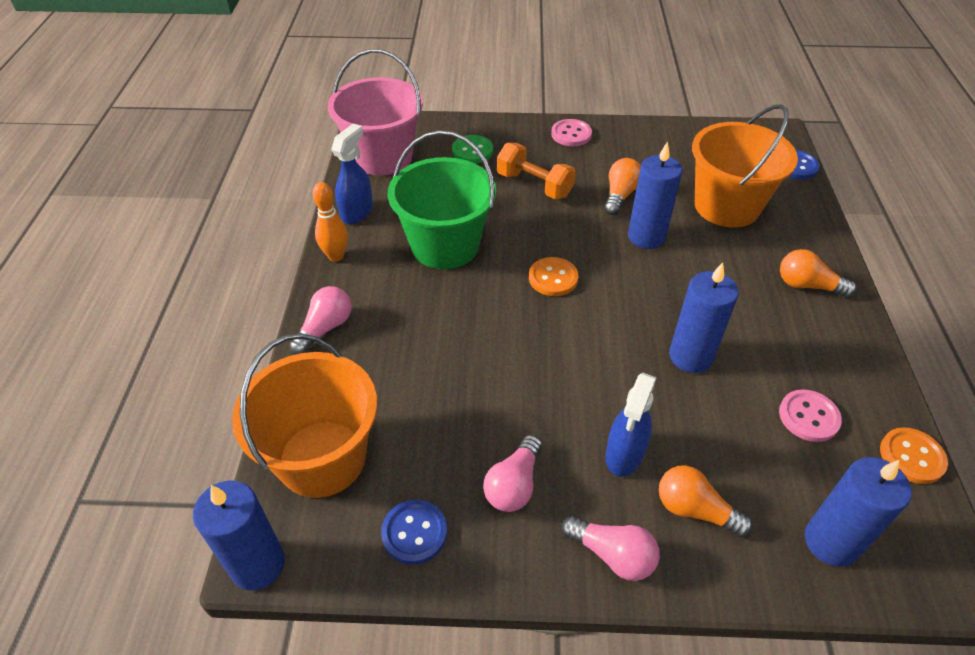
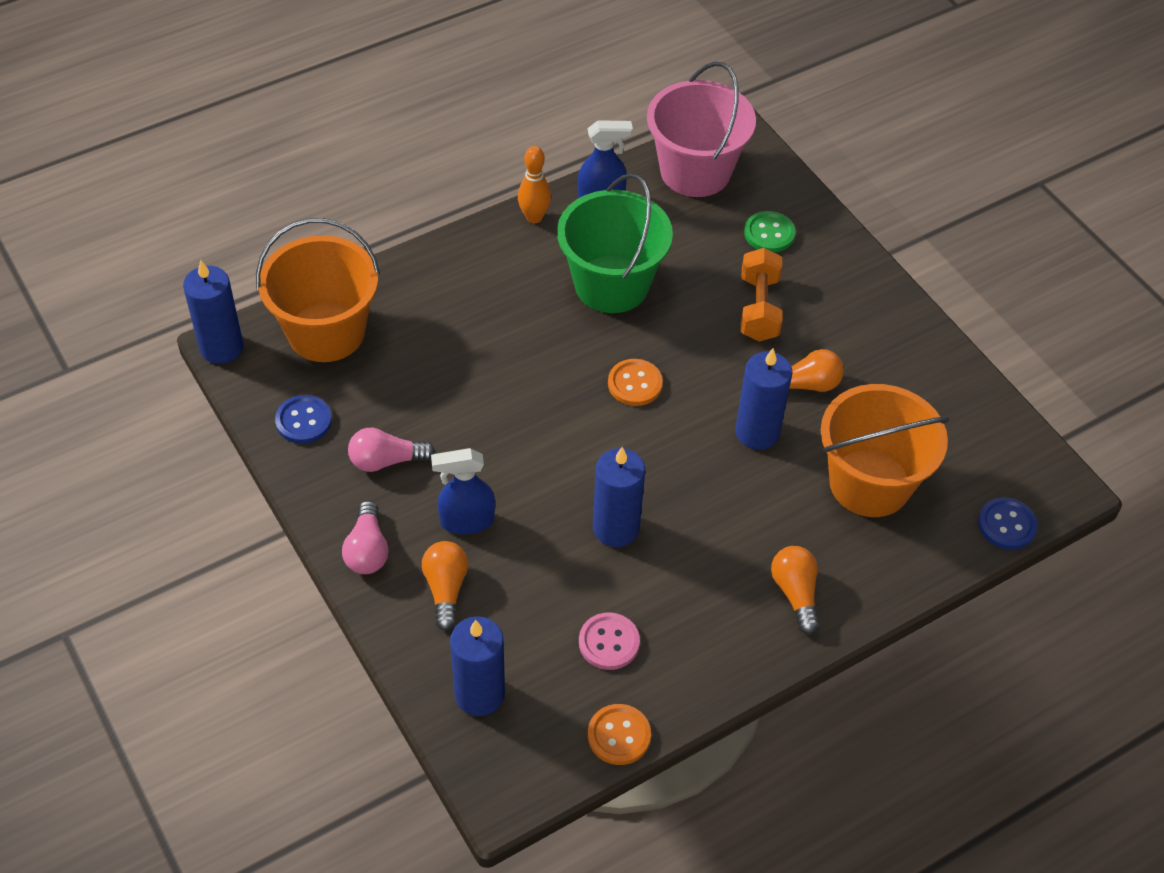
camera: 55 degrees right, 5 degrees up
pink light bulb [289,286,351,355] -> none
pink button [551,119,592,146] -> none

